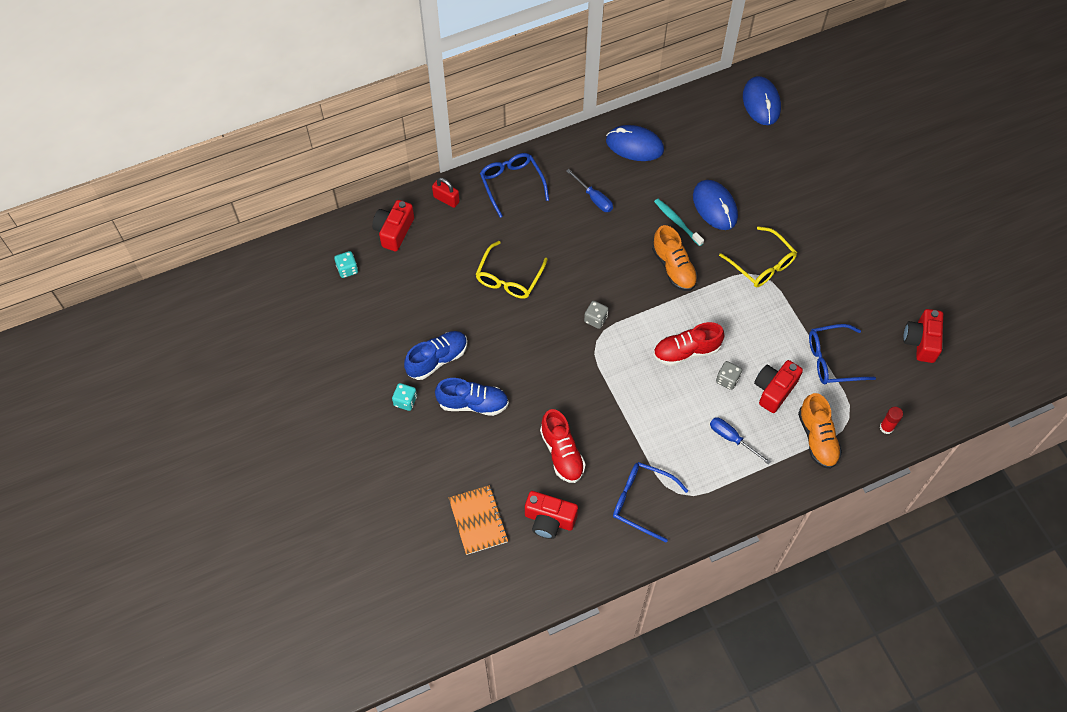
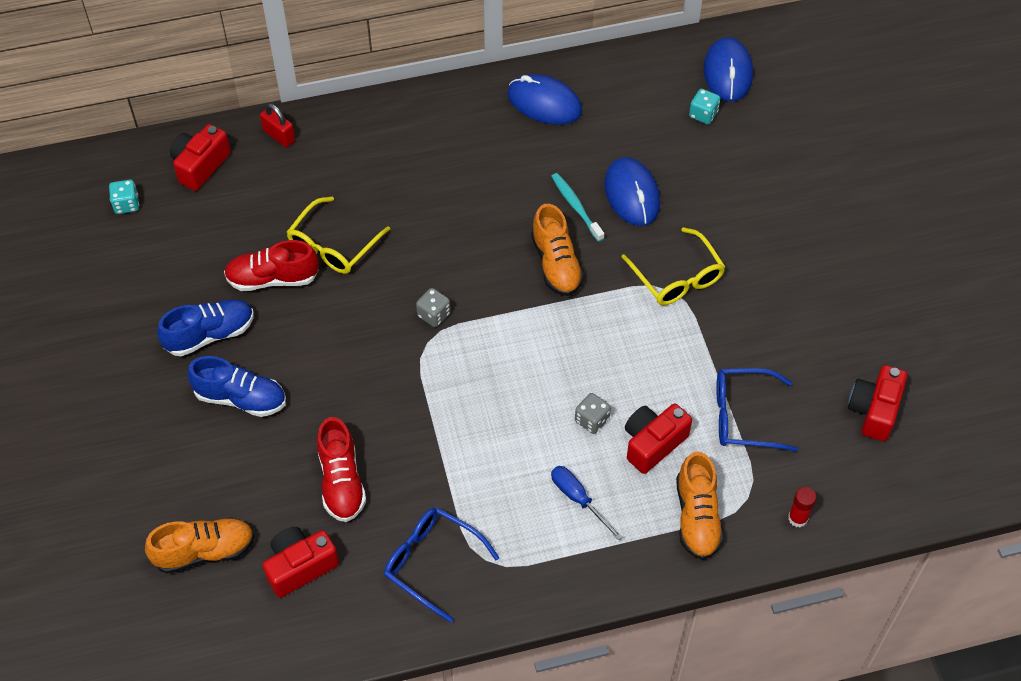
camera: 10 degrees right, 5 degrees down
turquoise dice [392,383,417,411] -> turquoise dice moved to [689,89,720,124]
orange notebook [449,485,508,555] -> orange shoe [145,517,255,574]
blue glasses [480,153,549,218] -> none
red camera [525,491,578,539] -> red camera turned 120 degrees clockwise [263,527,339,598]
blue screwdriver [566,169,613,212] -> none
red shoe [653,322,724,366] -> red shoe moved to [224,240,319,291]

